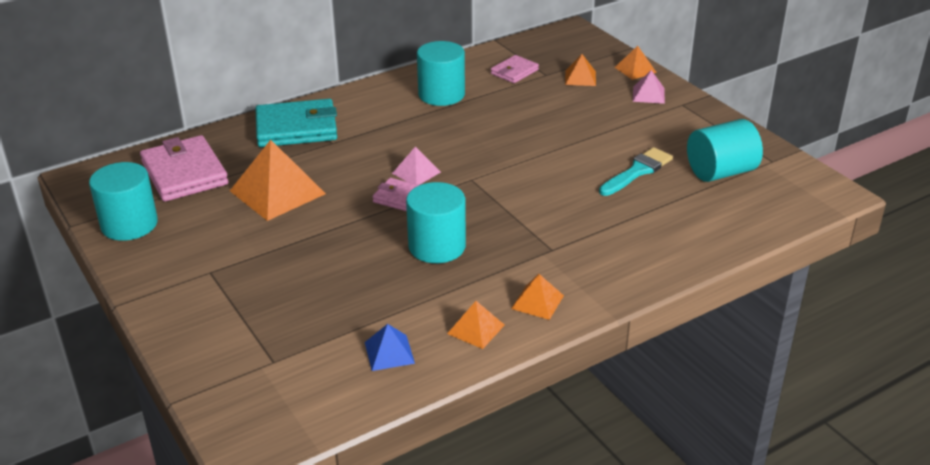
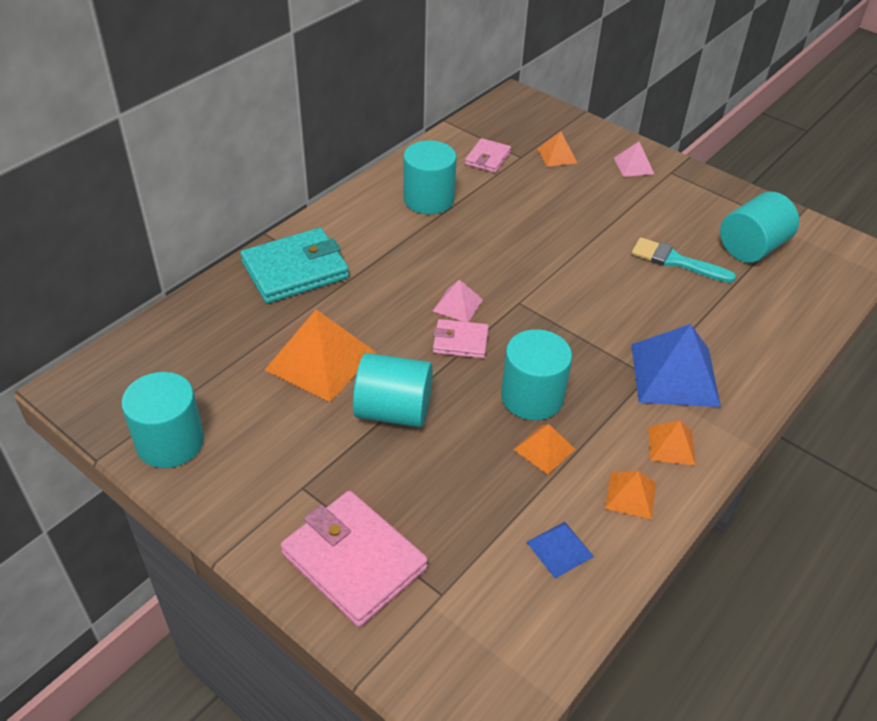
camera: 20 degrees left, 10 degrees up
pink wallet [140,135,228,202] -> pink wallet moved to [280,491,428,627]
turquoise brush [599,147,673,196] -> turquoise brush turned 90 degrees counterclockwise [632,237,736,283]
orange pyramid [615,46,657,80] -> orange pyramid moved to [514,424,575,474]
none -> turquoise cylinder [353,353,433,427]
none -> blue pyramid [631,324,721,407]

